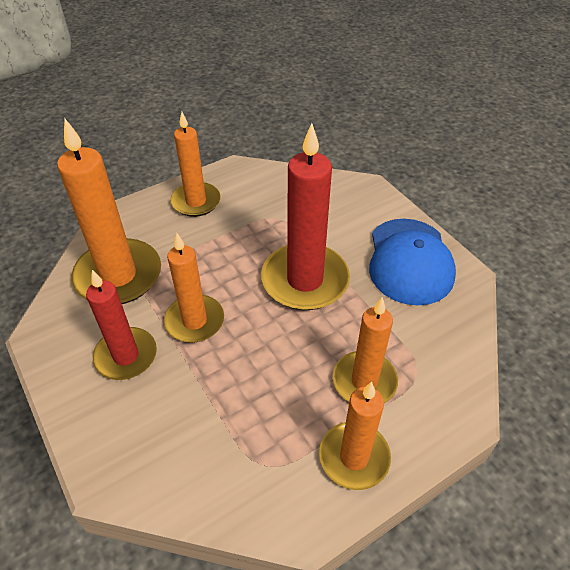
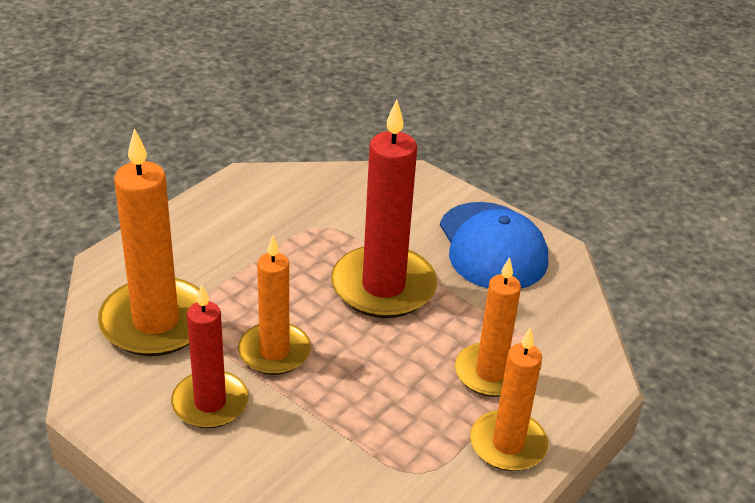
camera: 20 degrees left, 10 degrees down
orange candle [170,112,221,217] -> none

